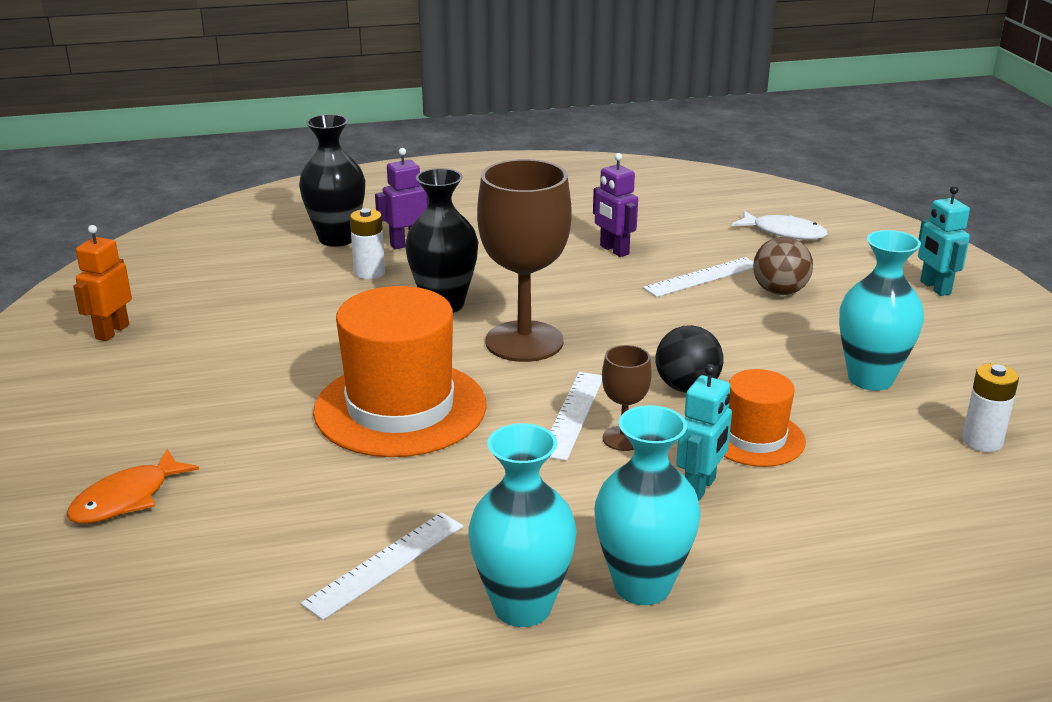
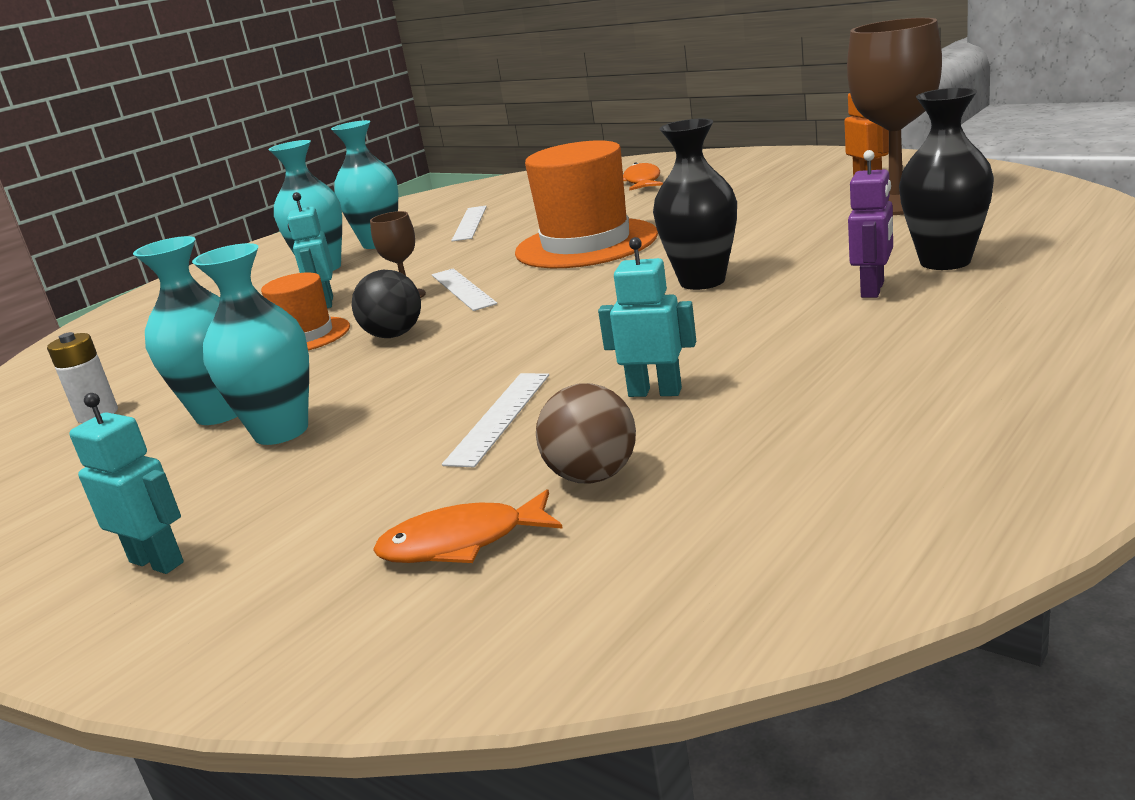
camera: 145 degrees right, 5 degrees down
white battery [350,208,385,279] -> none
brown goblet [477,159,572,362] -> brown goblet moved to [847,18,942,215]
purple robot [593,153,638,257] -> turquoise robot [598,237,696,397]
white fish [732,211,827,240] -> orange fish [373,489,563,563]
brown ball [753,237,813,295] -> brown ball moved to [536,383,636,484]
none -> turquoise vase [192,243,309,445]

